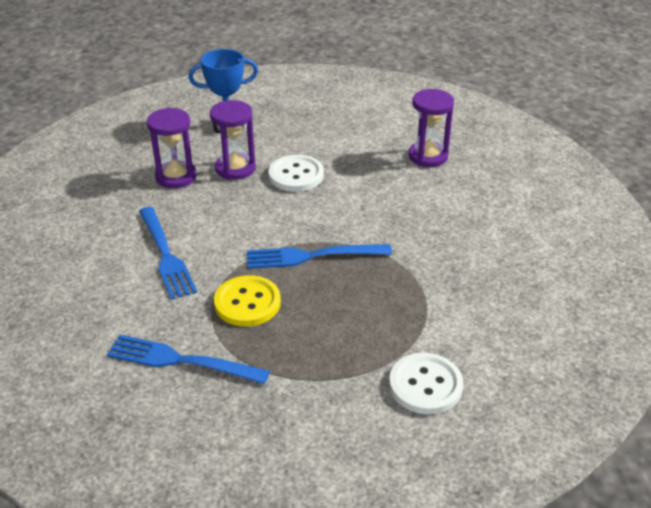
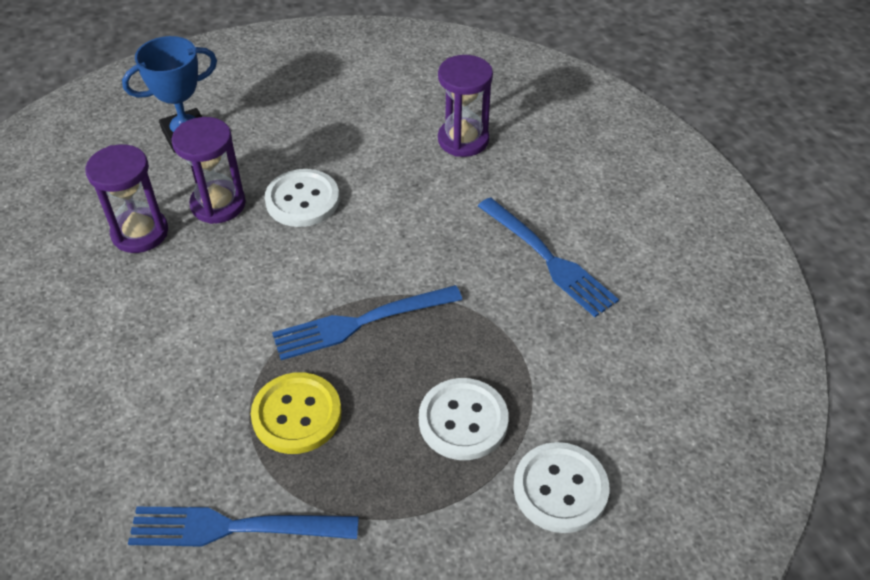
camera: 15 degrees left, 10 degrees up
blue fork [139,207,197,300] -> blue fork moved to [478,197,619,317]
none -> white button [419,378,509,460]

